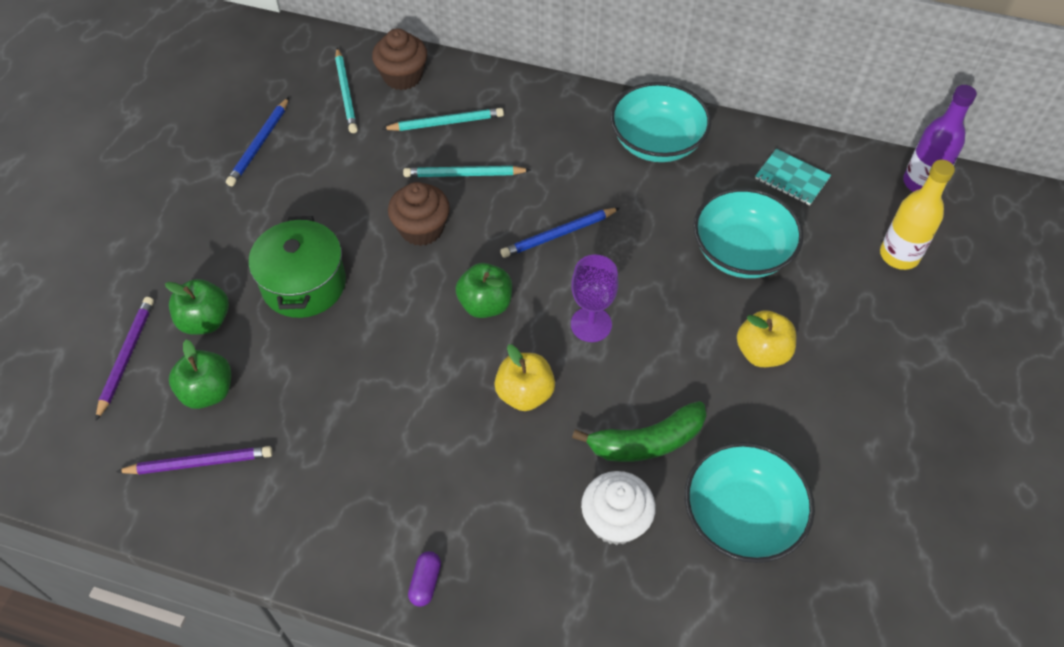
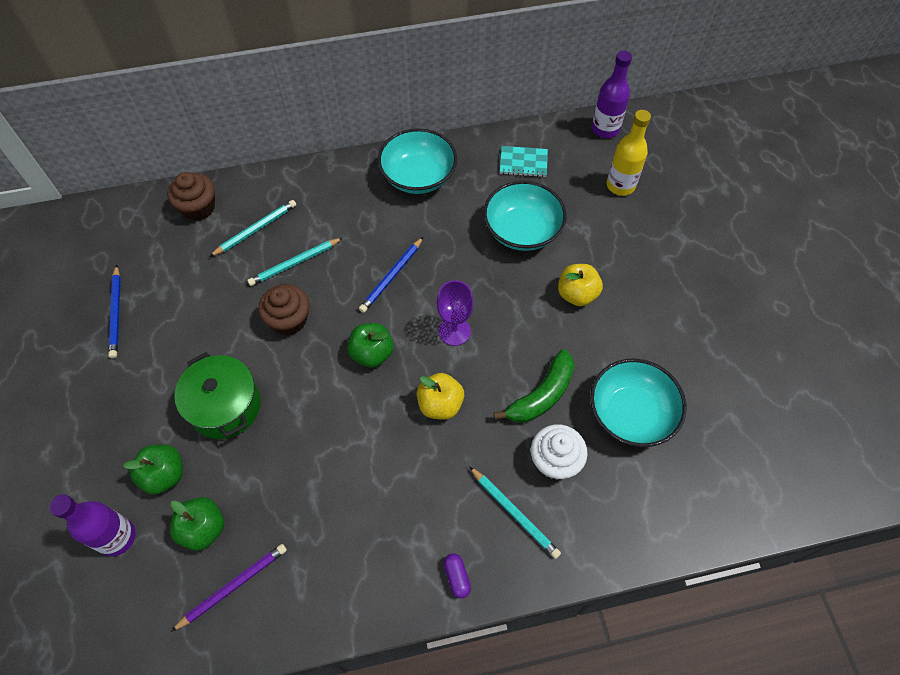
camera: 30 degrees left, 5 degrees up
purple pencil [96,297,154,421] -> purple bottle [49,494,136,556]
turquoise pencil [335,48,358,133] -> turquoise pencil moved to [469,466,561,559]

